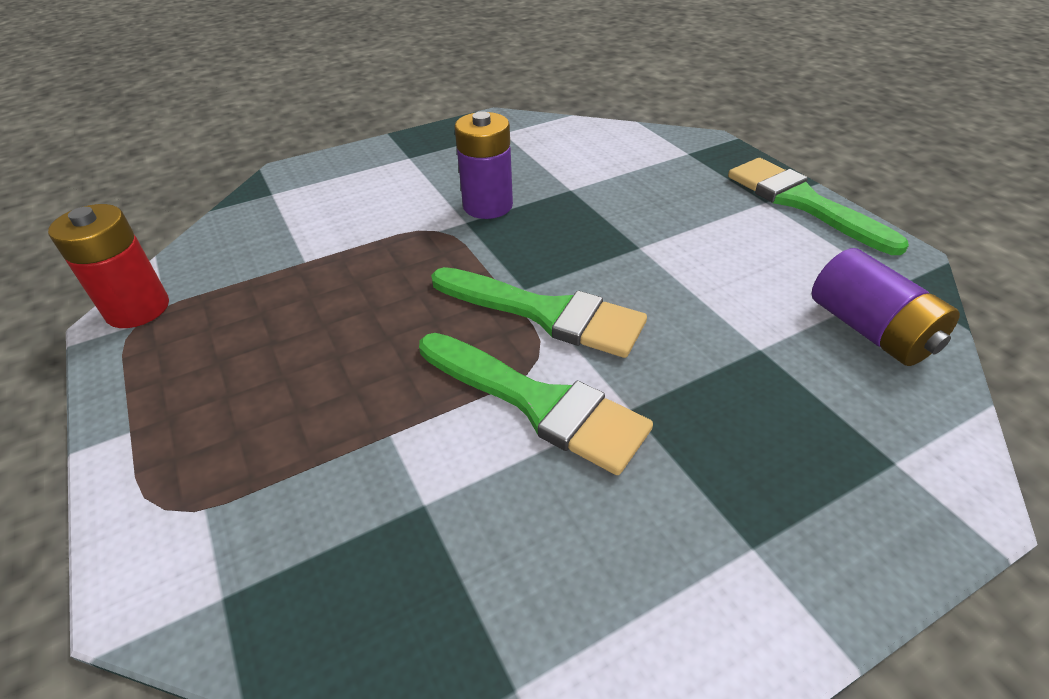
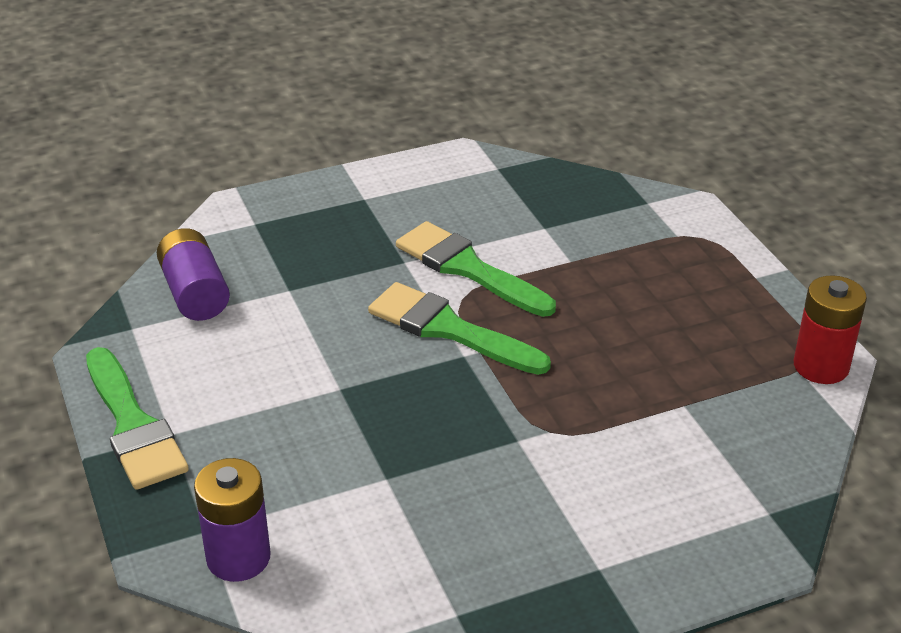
camera: 175 degrees left, 5 degrees down
purple battery [454,111,513,219] -> purple battery moved to [194,458,271,582]

